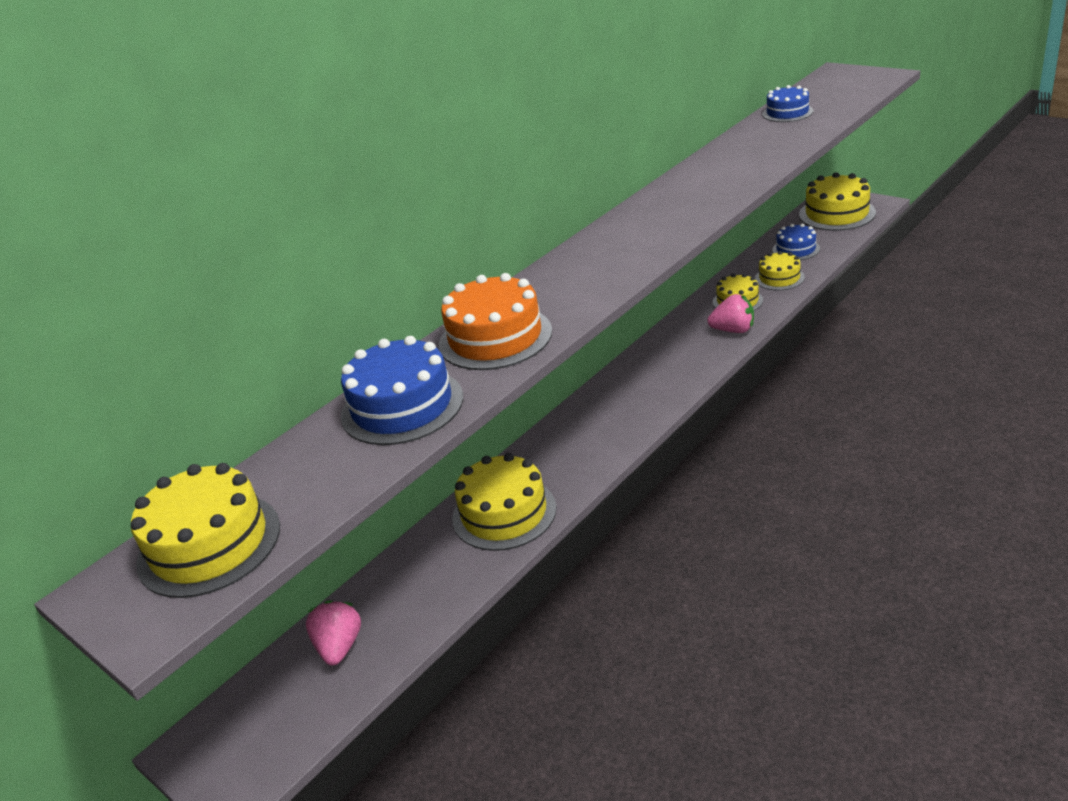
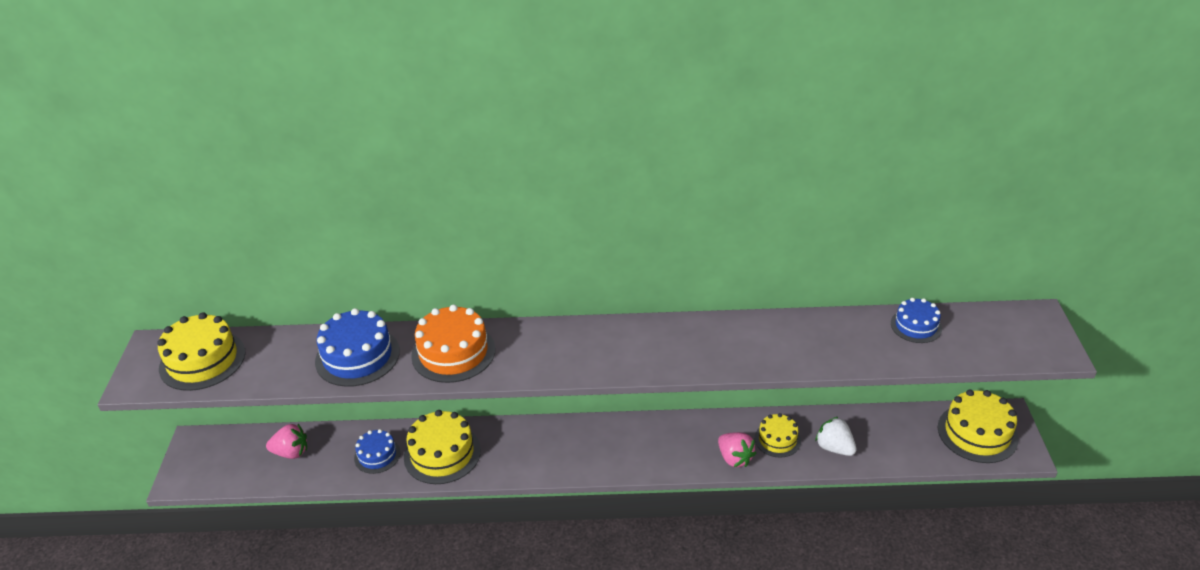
camera: 45 degrees right, 5 degrees up
pink strawberry [306,600,361,665] -> pink strawberry turned 45 degrees clockwise [266,424,307,459]
yellow cake [755,251,805,290] -> white strawberry [815,417,857,456]
blue cake [772,224,820,260] -> blue cake moved to [354,429,401,474]

